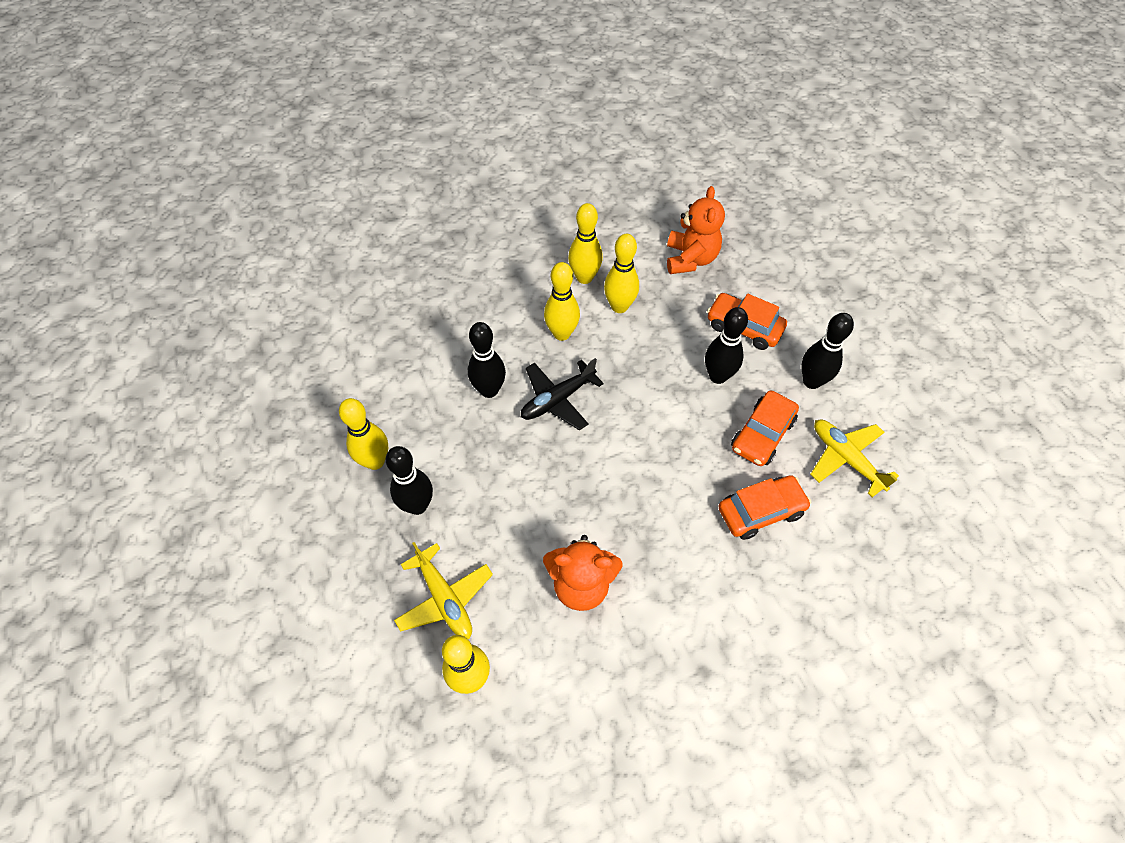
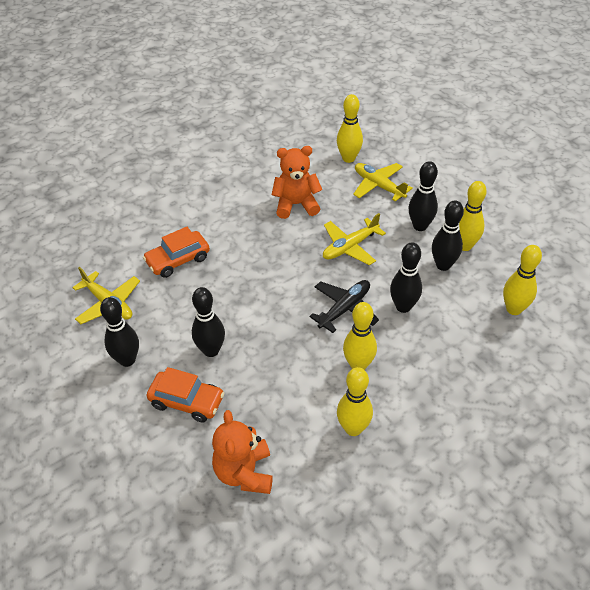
camera: 170 degrees right, 10 degrees down
yellow bowling pin [604,234,639,313] -> yellow bowling pin moved to [503,245,542,315]
orange car [731,390,799,466] -> none
none -> yellow plane [323,213,386,265]
none -> black bowling pin [432,201,464,271]

